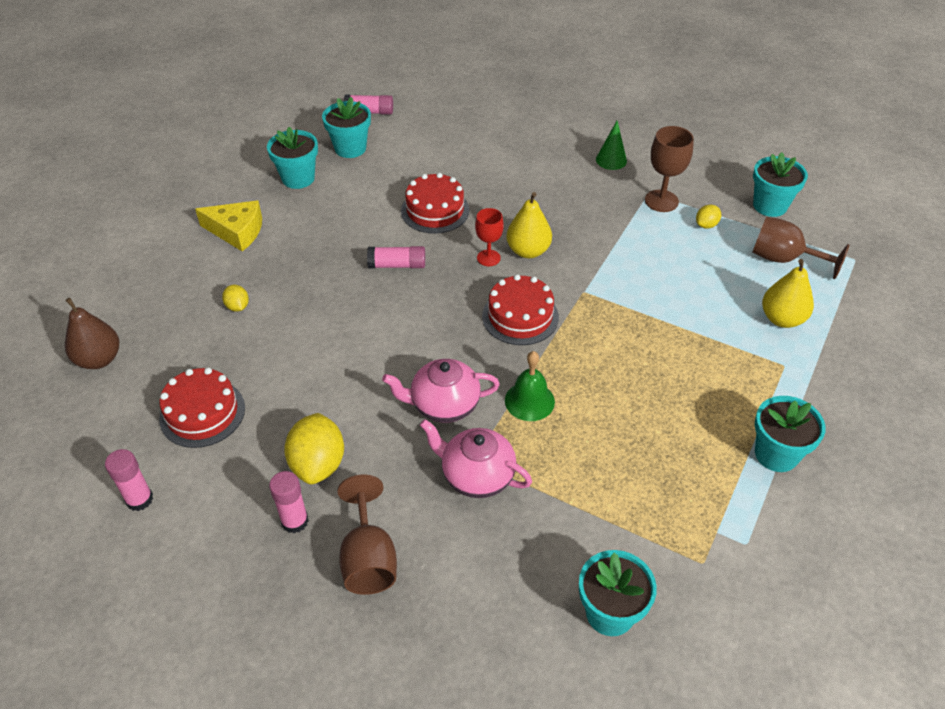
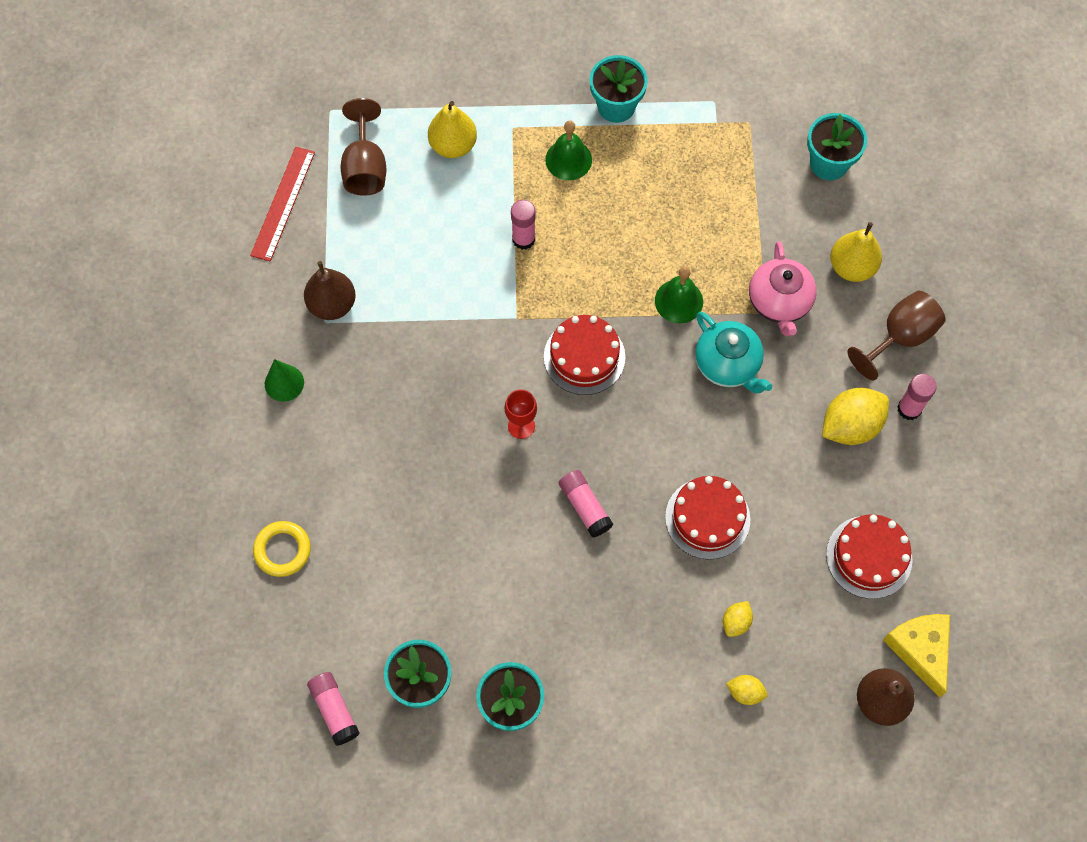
camera: 120 degrees left, 20 degrees up
pink glue stick [105,449,153,511] -> pink glue stick moved to [511,200,536,250]
yellow cheese [195,200,262,251] -> yellow cheese moved to [883,614,950,697]
pink teapot [382,359,500,423] -> turquoise teapot [695,311,772,393]
red cake [401,173,469,233] -> red cake moved to [665,476,751,560]
yellow pear [506,192,552,258] -> yellow pear moved to [830,222,882,282]
brown goblet [645,126,694,212] -> brown pear [304,261,356,320]
yellow lemon [696,205,721,229] -> yellow lemon moved to [726,675,767,705]
turquoise flower pot [753,152,808,217] -> red ruler [250,147,315,261]
none -> yellow ring [253,521,311,577]
none -> green bell [545,121,592,180]

